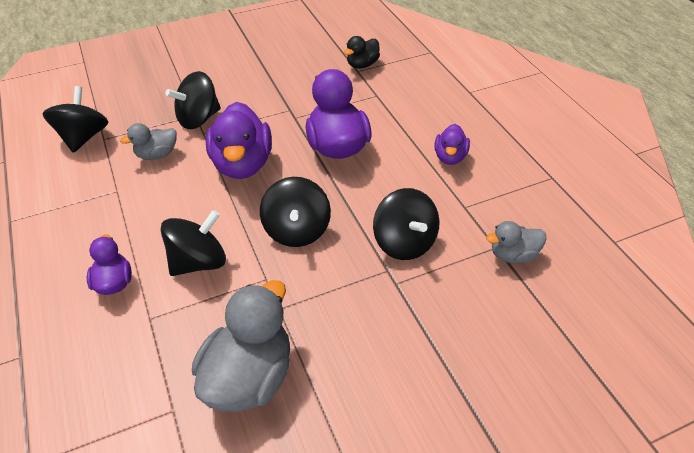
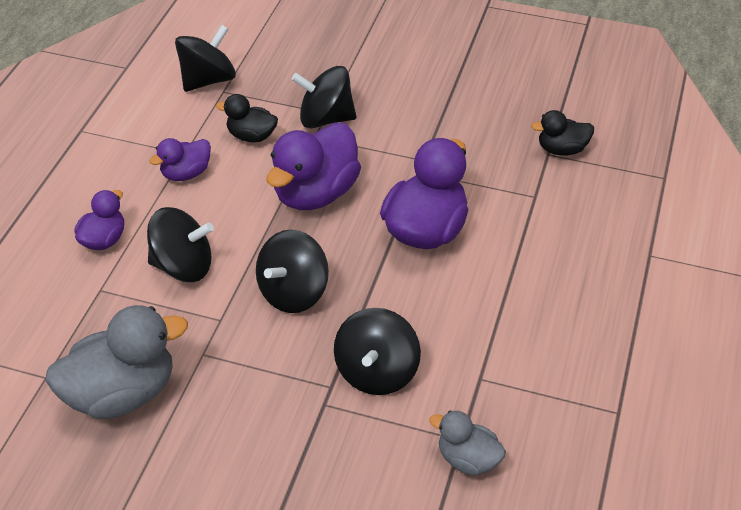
camera: 40 degrees right, 0 degrees up
grey duck [120,123,177,160] -> black duck [216,94,278,142]
purple duck [434,124,470,165] -> purple duck moved to [149,138,211,181]

